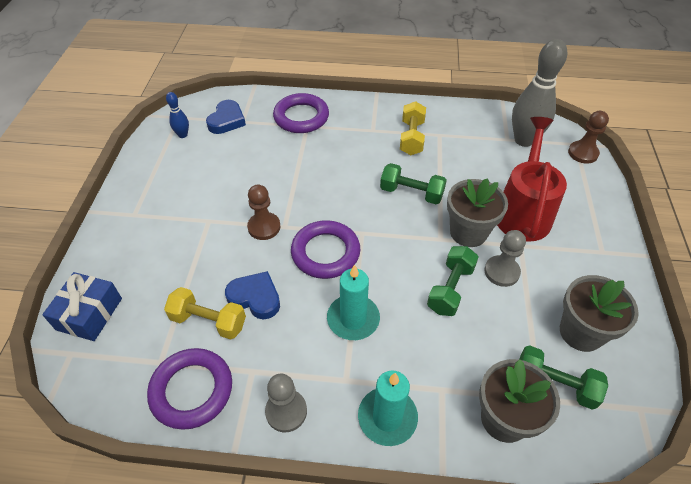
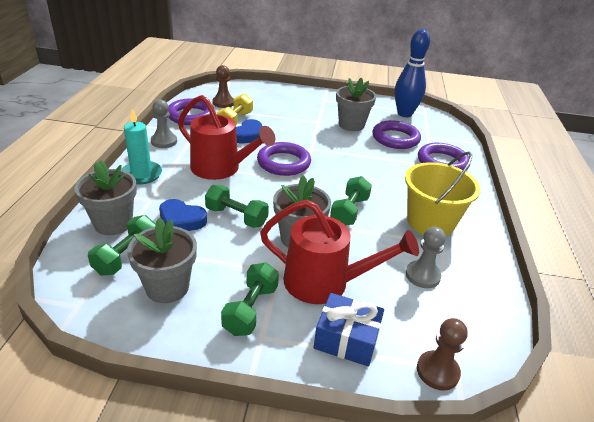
camera: 90 degrees right, 15 degrees down
blue gift [42,272,122,341] -> blue gift moved to [313,293,384,367]
blue bowling pin [166,92,189,138] -> blue bowling pin [394,29,430,117], size x2.14
blue heart [206,100,246,134] -> blue heart moved to [159,199,207,231]
brown pawn [247,185,281,240] -> brown pawn moved to [212,65,234,108]
turquoise candle [327,265,380,340] -> red watering can [178,95,275,180]
yellow dumbbell [400,101,426,155] -> yellow bucket [405,152,480,236]
grey pawn [484,230,526,287] -> grey pawn moved to [406,227,446,288]
grey bowling pin [512,39,567,147] -> none
none -> green dumbbell [221,262,279,336]
none -> grey flower pot [336,77,376,131]
none -> purple ring [372,120,421,149]

